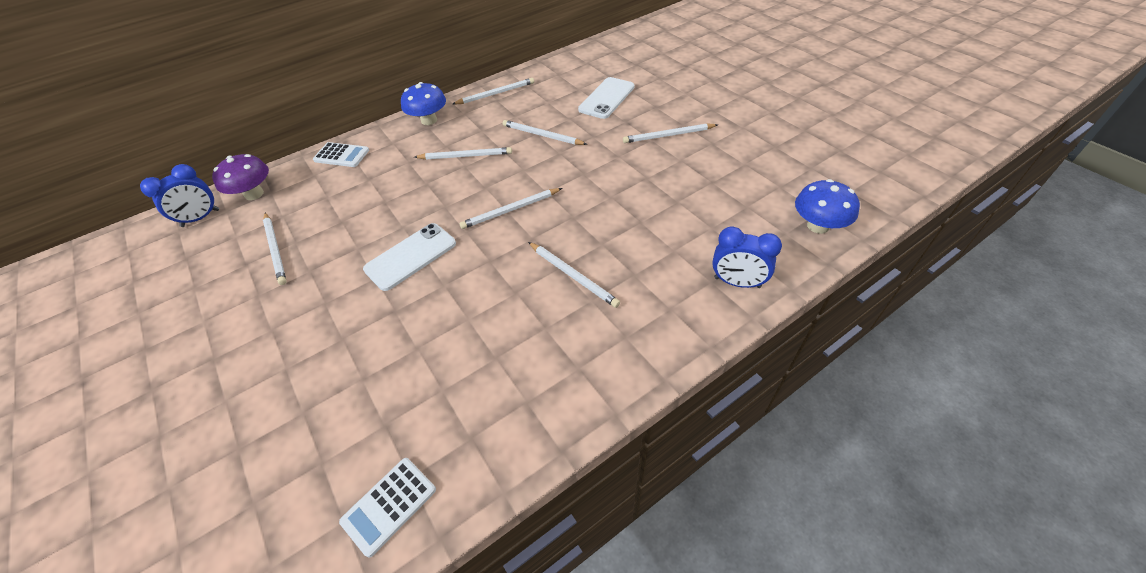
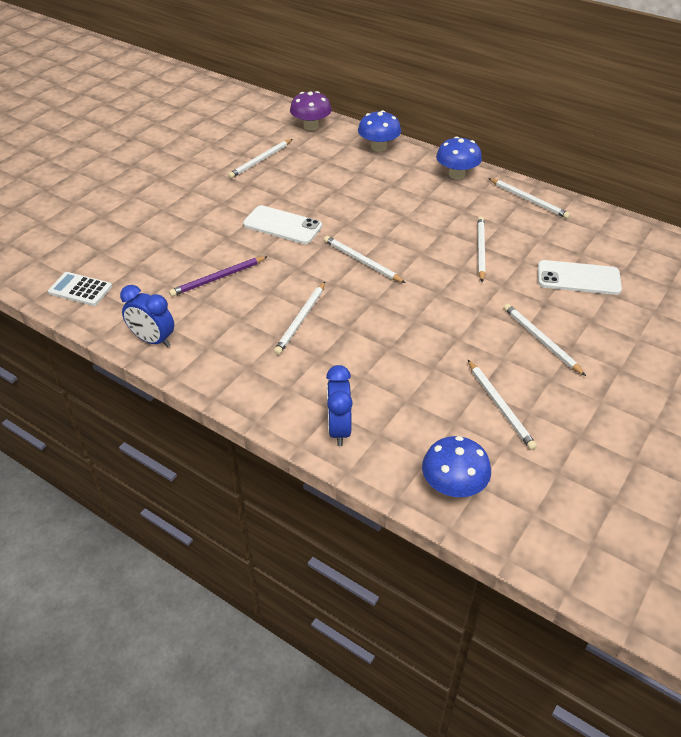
camera: 65 degrees right, 5 degrees down
blue clock [140,164,219,227] -> blue clock moved to [120,285,174,347]
white calculator [313,142,369,167] -> blue mushroom [358,110,401,152]
white pencil [414,147,512,160] -> white pencil moved to [468,360,537,450]
none -> purple pencil [169,256,268,297]

